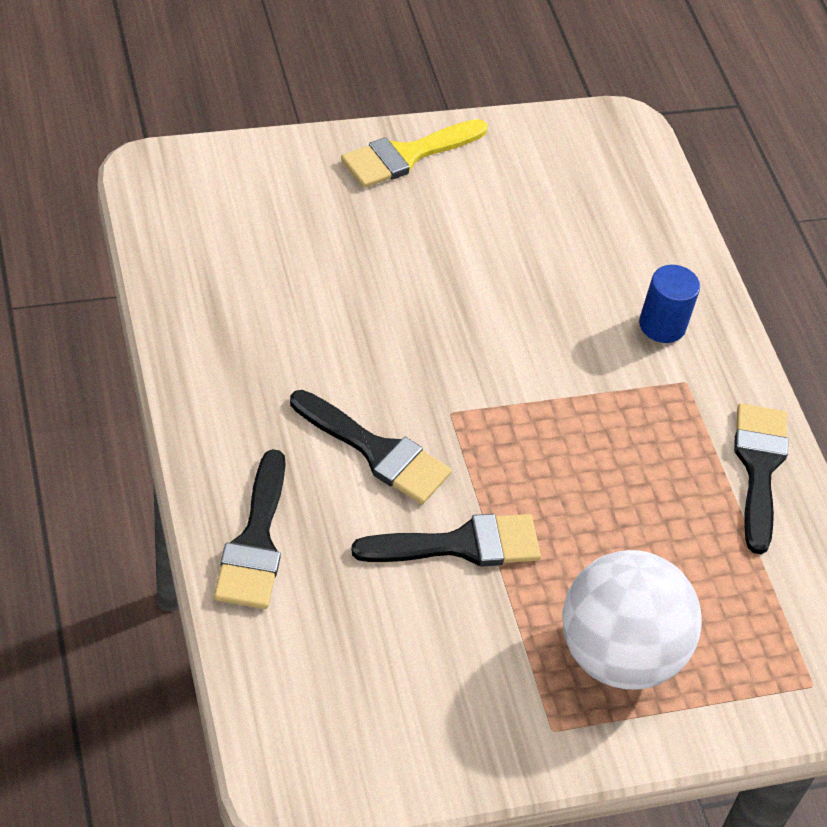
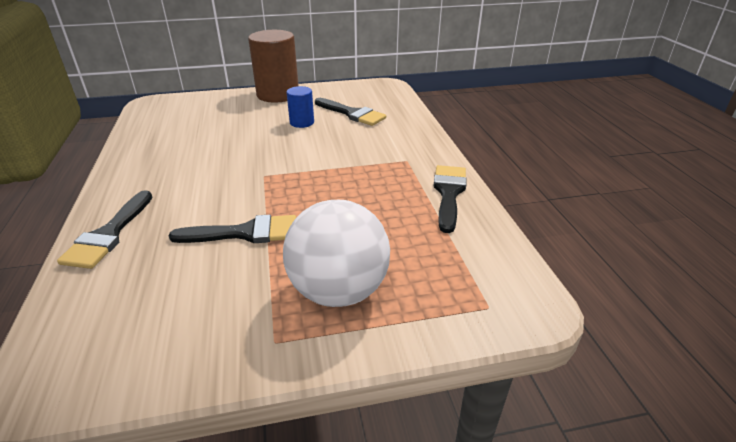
camera: 10 degrees right, 15 degrees down
black brush [290,390,452,504] -> black brush moved to [315,98,386,126]
yellow brush [341,119,488,188] -> brown cylinder [248,30,299,103]
blue cylinder [639,265,700,343] -> blue cylinder moved to [286,86,314,128]

